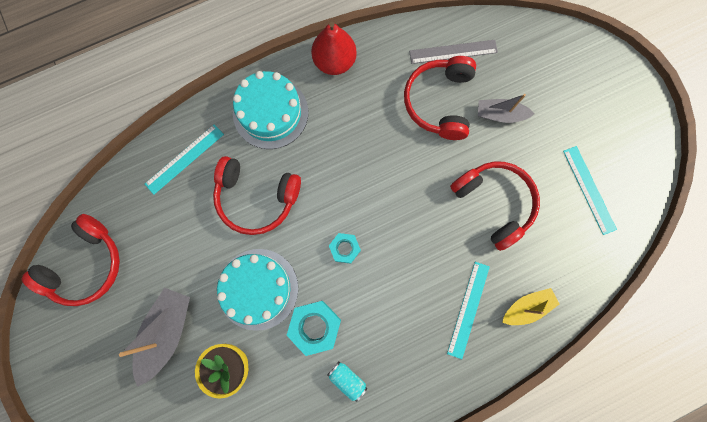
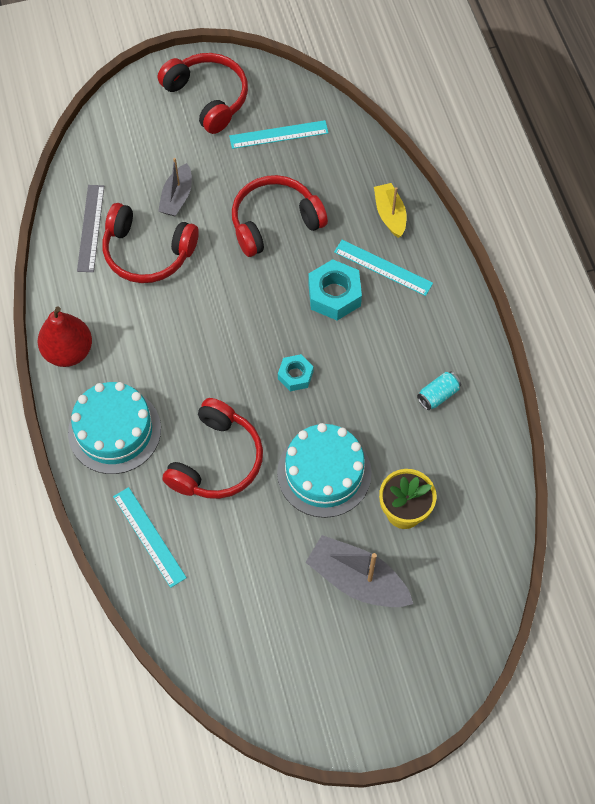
camera: 80 degrees left, 15 degrees down
red headphones [21,214,120,306] -> red headphones moved to [158,53,248,134]
turquoise nut [287,301,341,356] -> turquoise nut moved to [308,259,362,320]

